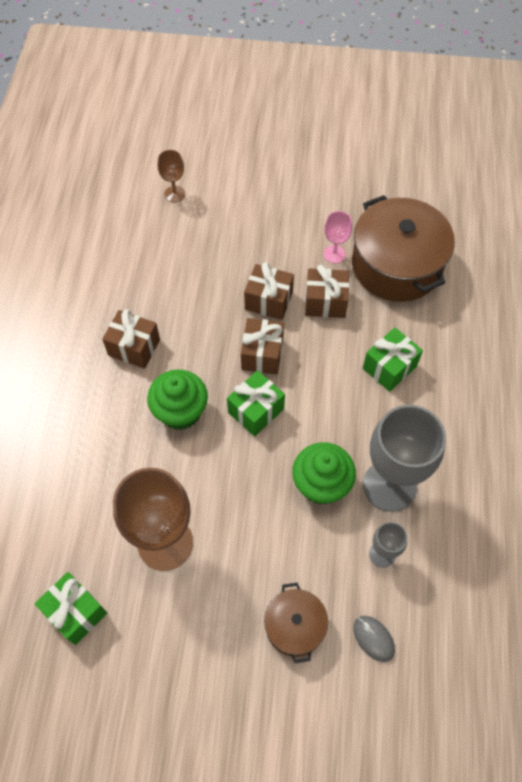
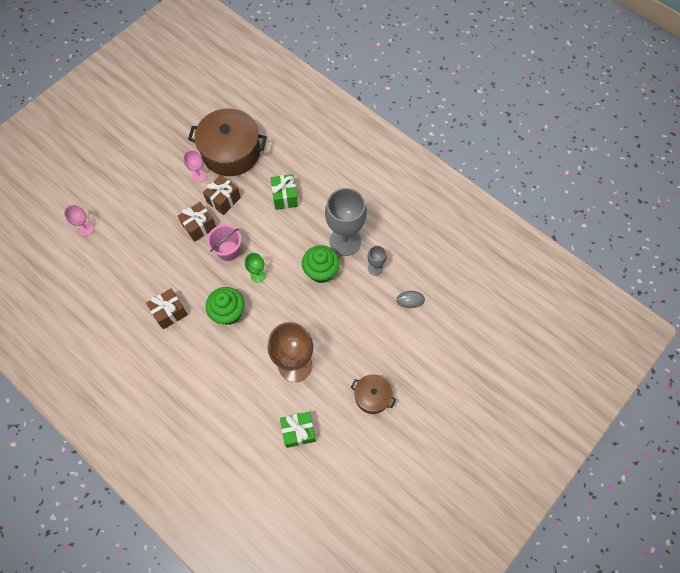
camera: 55 degrees left, 5 degrees up
brown goblet [157,150,185,203] -> pink goblet [64,205,94,236]
green gift [227,370,285,437] -> green goblet [245,253,266,283]
brown gift [241,318,284,375] -> pink bucket [207,224,242,261]
brown pot [264,583,328,663] -> brown pot moved to [351,374,396,414]

